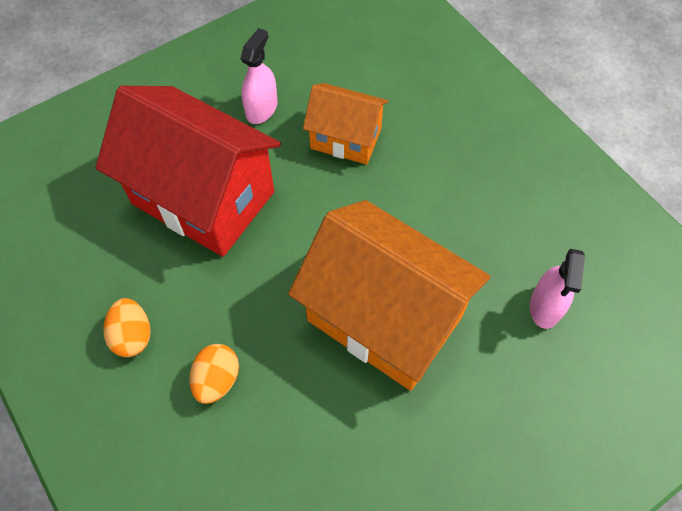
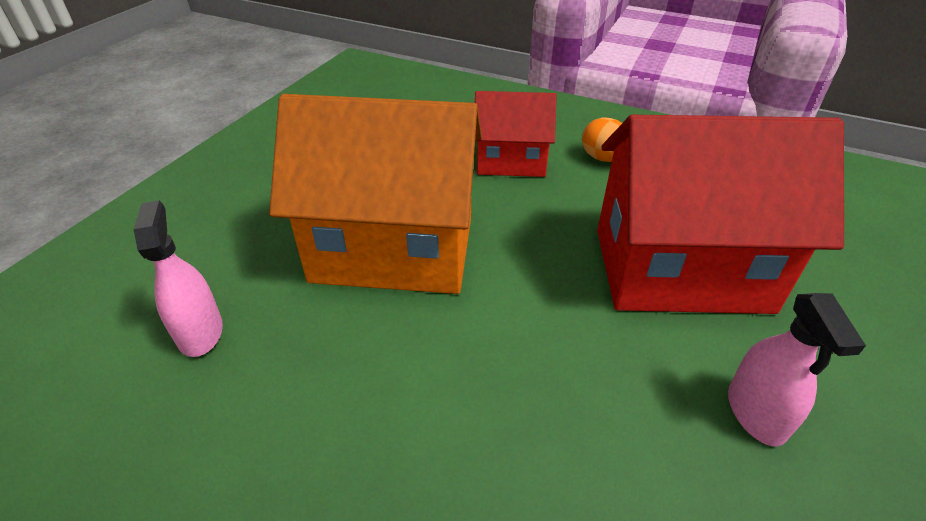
camera: 150 degrees right, 20 degrees down
orange egg [189,344,239,404] -> red house [475,91,557,177]
orange house [303,83,389,165] -> none

